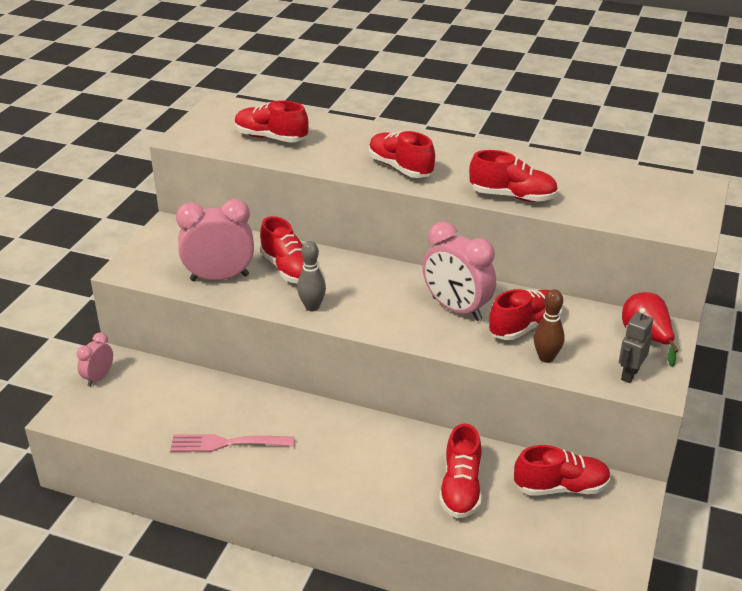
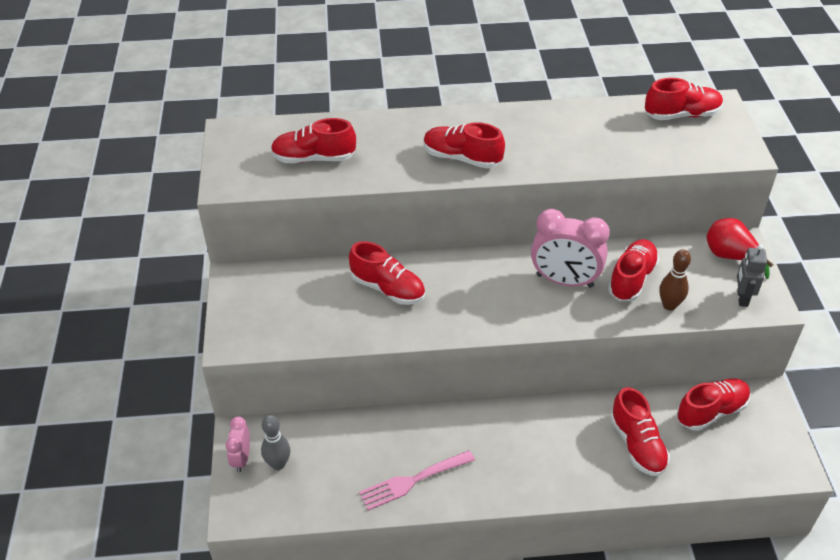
camera: 25 degrees left, 10 degrees up
pink clock [176,199,254,281] -> none
grey bowling pin [297,241,326,311] -> grey bowling pin moved to [261,415,290,470]
red shoe [469,150,558,202] -> red shoe moved to [645,78,723,120]

